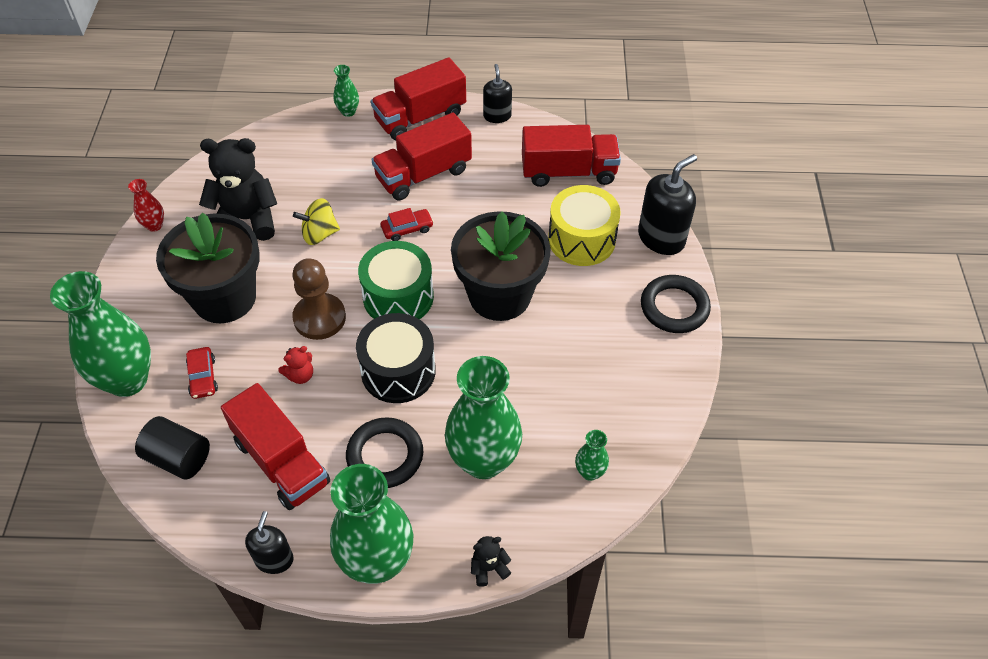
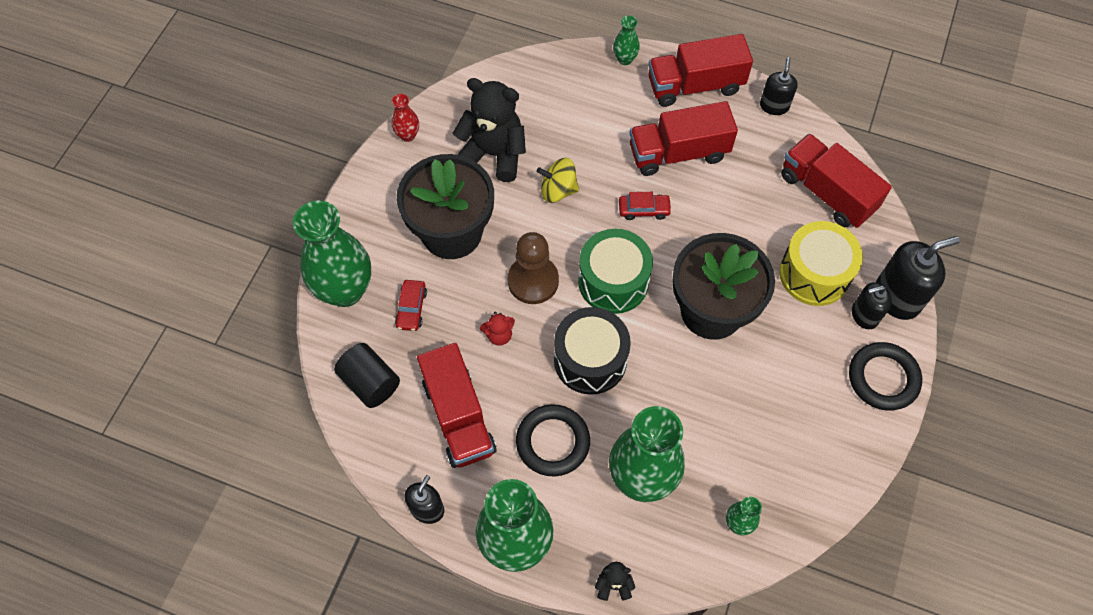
camera: 20 degrees right, 10 degrees up
red truck [522,125,621,187] -> red truck turned 150 degrees counterclockwise [781,134,892,228]
none -> black soap dispenser [852,282,892,329]

